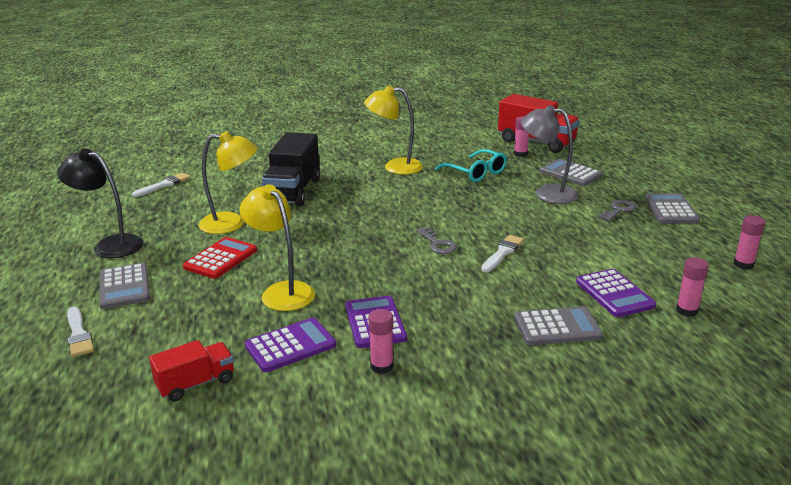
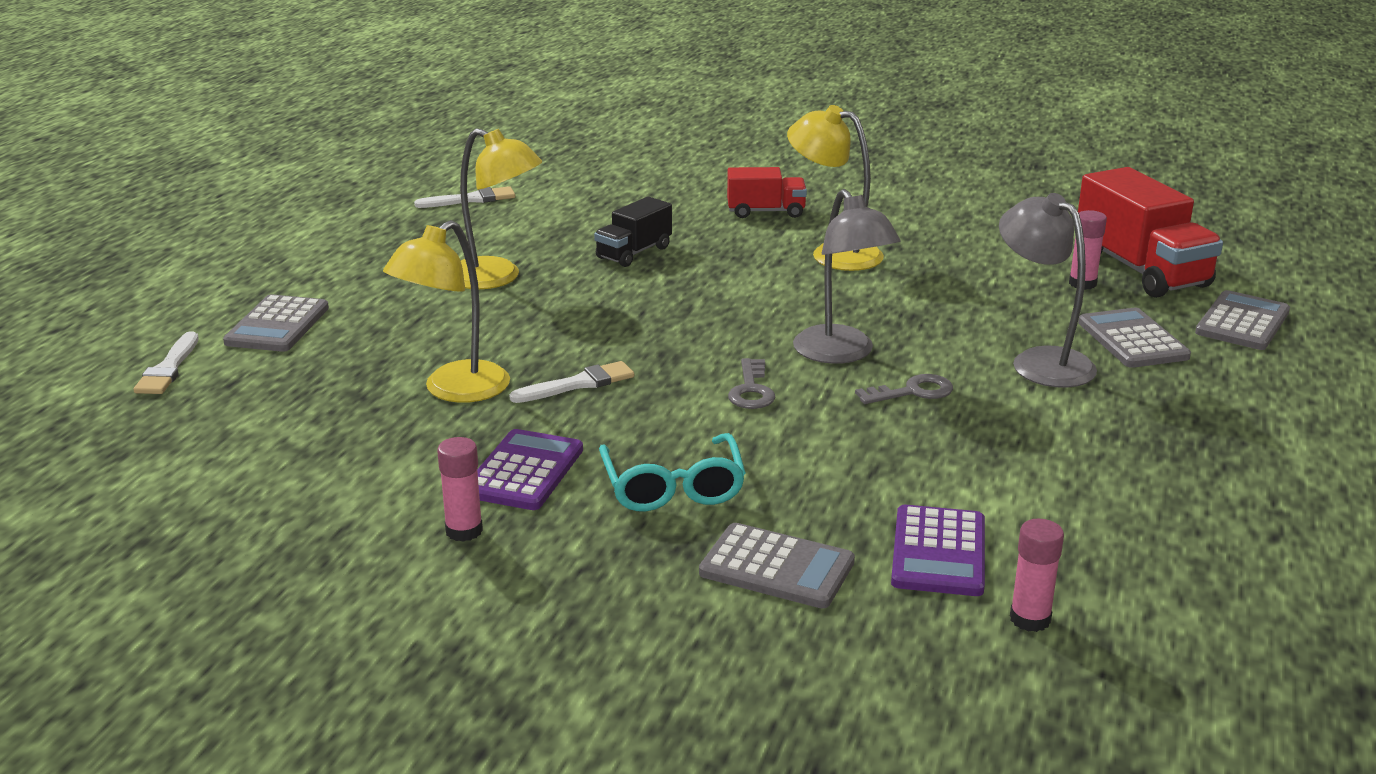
camera: 30 degrees right, 0 degrees up
black lamp [57,148,143,258] -> none
red truck [149,340,234,401] -> red truck moved to [727,167,807,218]
red calculator [183,237,257,279] -> none
yellow lamp [240,184,315,311] -> yellow lamp turned 135 degrees counterclockwise [383,220,510,403]
purple calculator [245,318,336,372] -> none
black truck [262,132,320,207] -> black truck [594,197,672,267], size x0.56
turquoise glasses [435,149,507,182] -> turquoise glasses moved to [599,433,746,511]
white brush [481,235,524,272] -> white brush moved to [510,361,634,403]
grey key [598,199,636,222] -> grey key moved to [855,374,953,404]
grey calculator [645,193,700,224] -> grey calculator moved to [1195,290,1290,350]
pink glue stick [734,215,765,269] -> none
none -> grey lamp [793,189,901,364]

